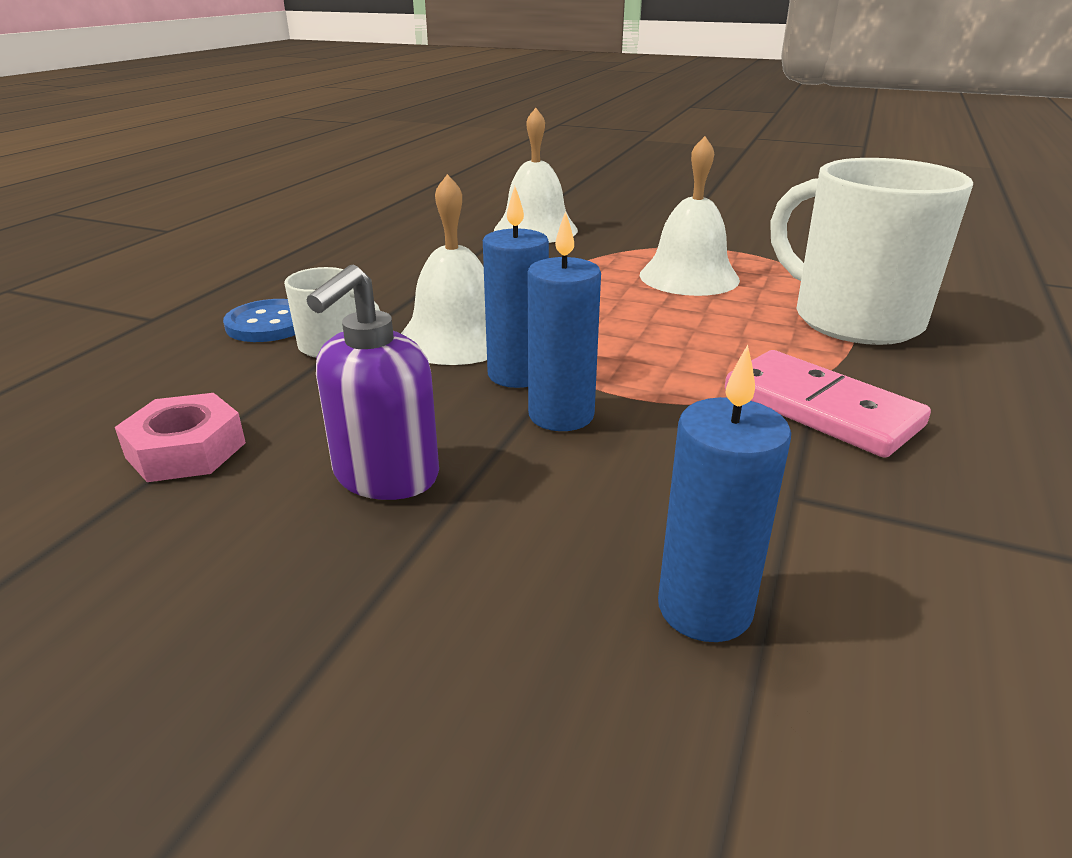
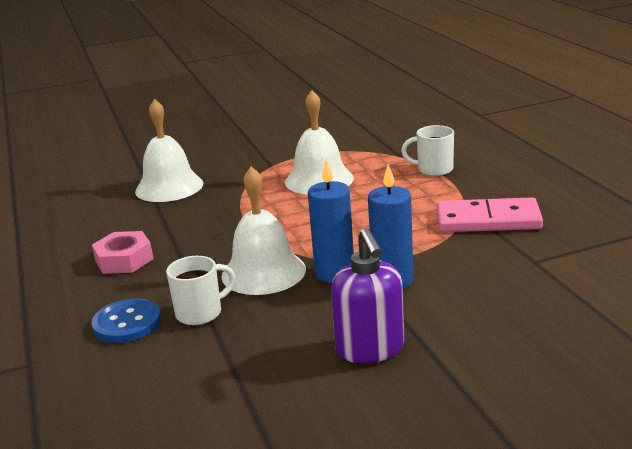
camera: 40 degrees left, 5 degrees down
pink nut [115,393,246,482] -> pink nut moved to [92,231,154,274]
blue candle [658,345,791,642] -> none
white mug [770,158,973,345] -> white mug [401,125,454,176], size x0.46

